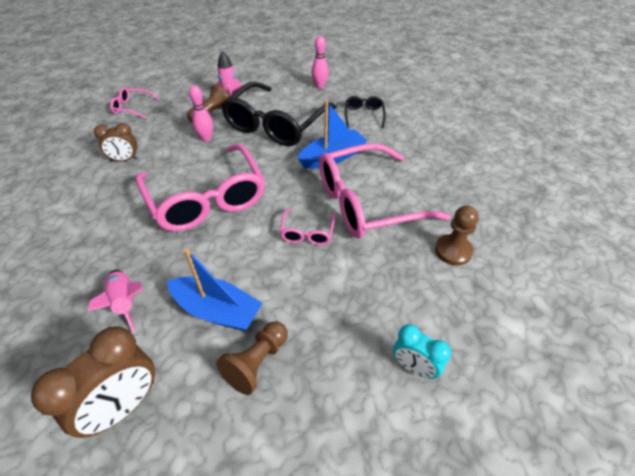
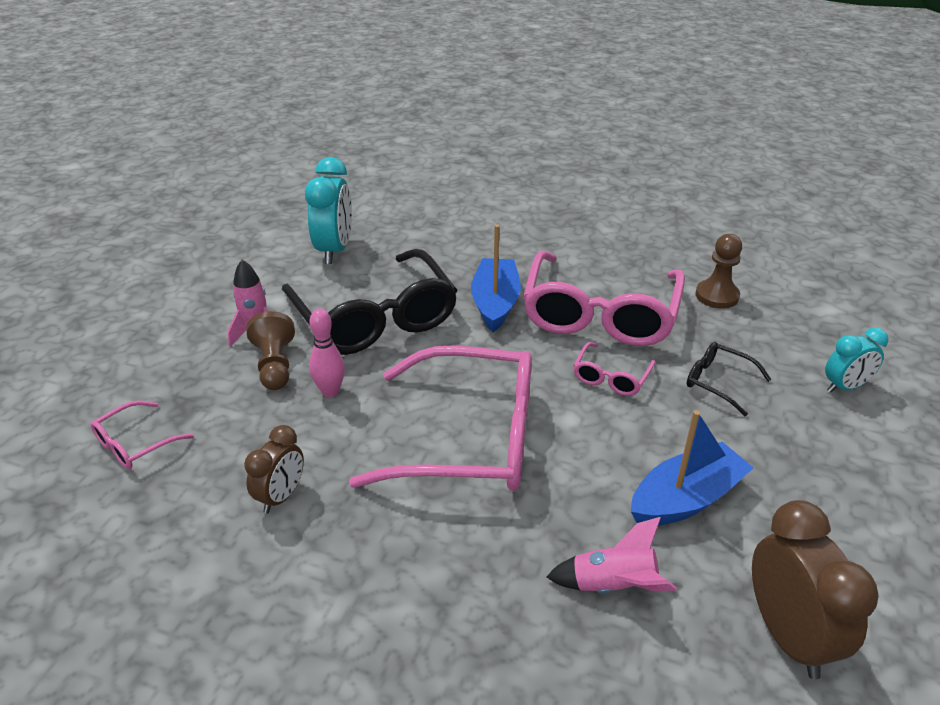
camera: 55 degrees left, 10 degrees down
brown pawn [216,321,288,395] -> none
pink glasses [280,208,335,245] -> pink glasses turned 75 degrees clockwise [573,342,655,396]
pink bowling pin [311,36,329,89] -> turquoise clock [305,157,352,264]
black glasses [345,96,386,128] -> black glasses moved to [686,342,772,416]

